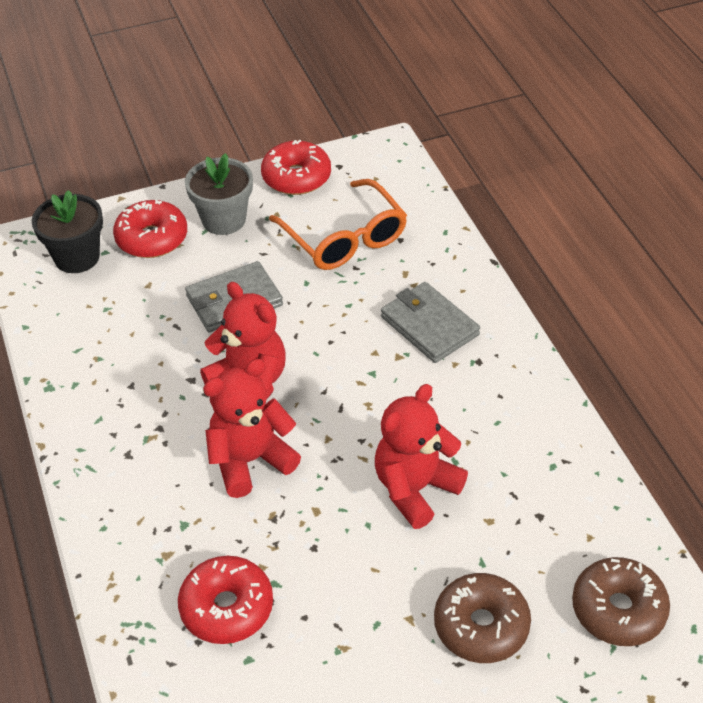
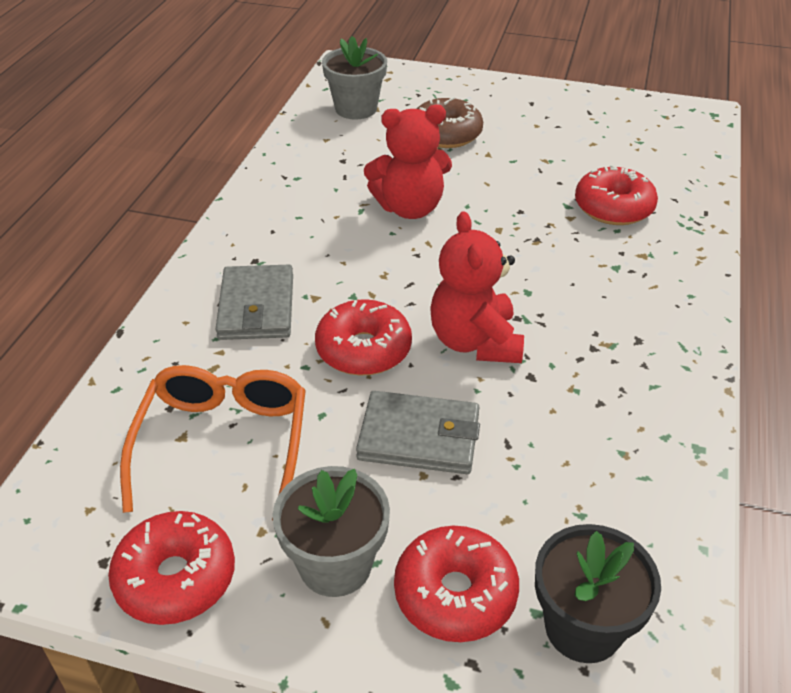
camera: 145 degrees left, 5 degrees down
red teddy bear [203,359,301,498] -> none
brown donut [572,557,670,646] -> grey flower pot [322,36,387,120]
none -> red donut [315,299,412,376]

